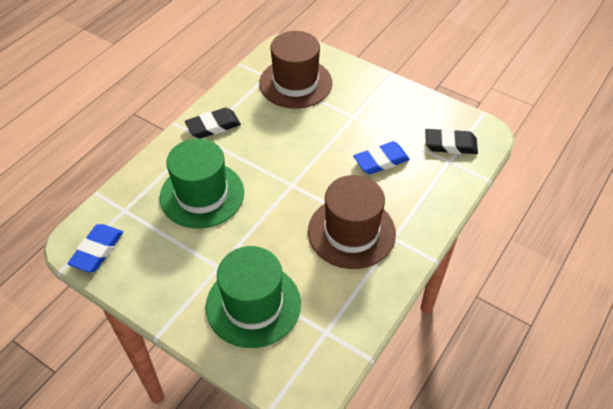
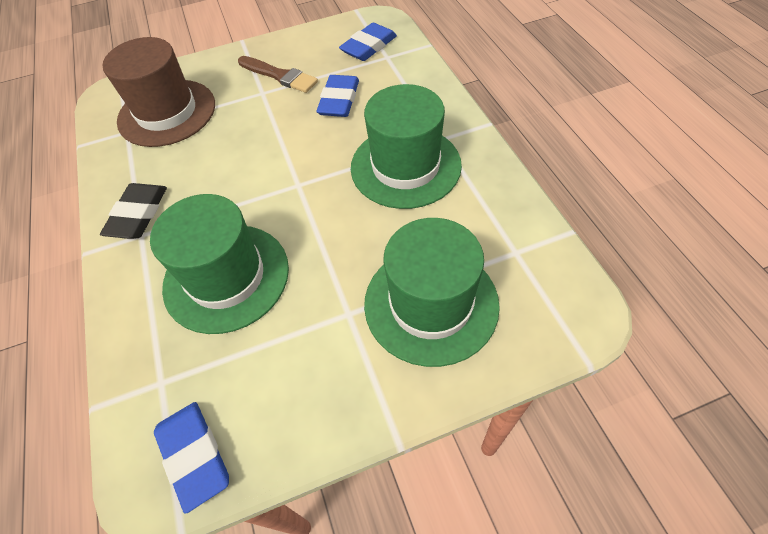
camera: 50 degrees left, 5 degrees up
brown hat [308,175,396,269] -> green hat [351,84,462,209]
black eraser [425,128,478,154] -> blue eraser [339,23,397,61]
none -> brown brush [238,56,318,93]

